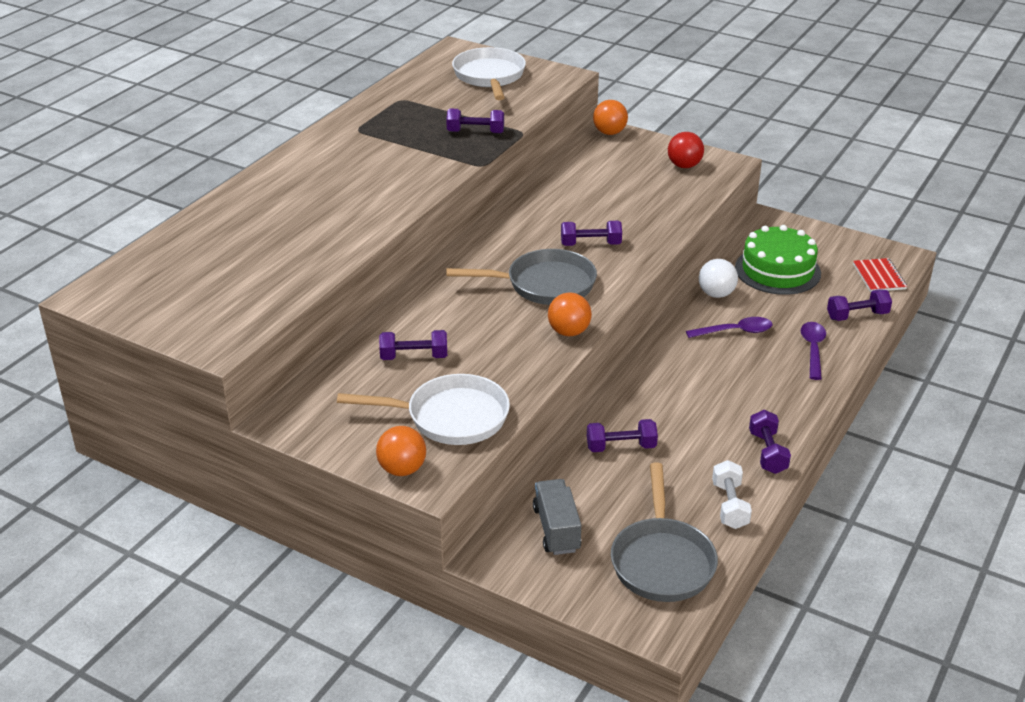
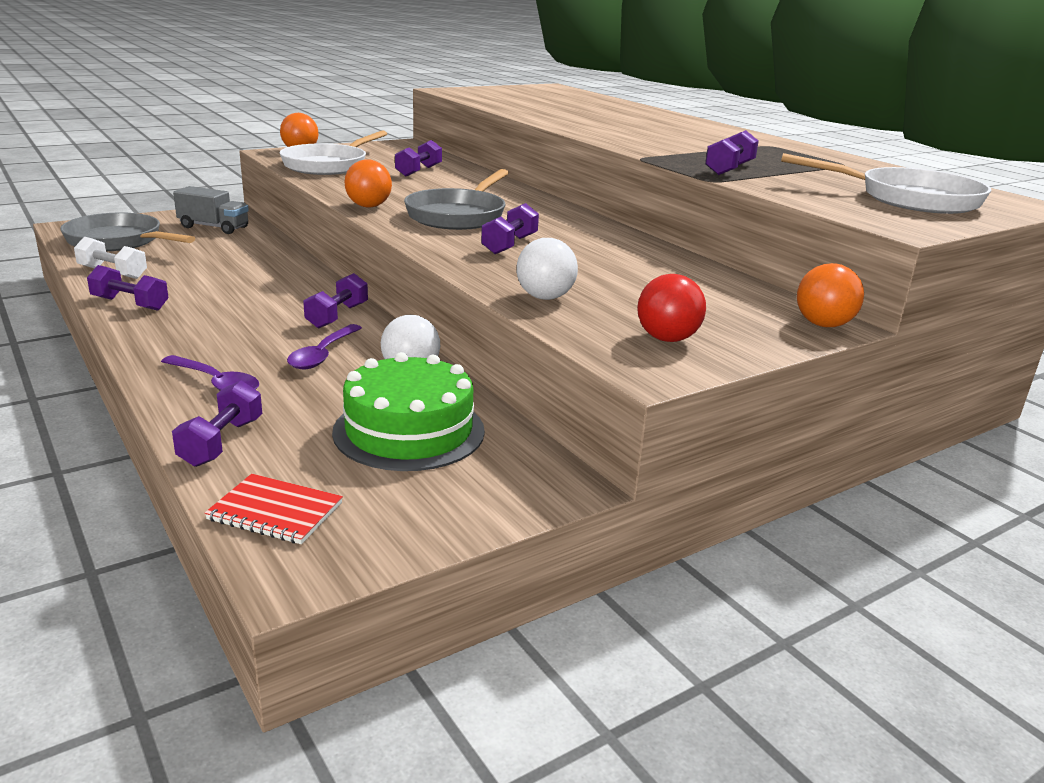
camera: 115 degrees right, 10 degrees down
purple dumbbell [587,419,658,452] -> purple dumbbell moved to [303,273,368,329]
none -> white ball [517,238,578,300]

